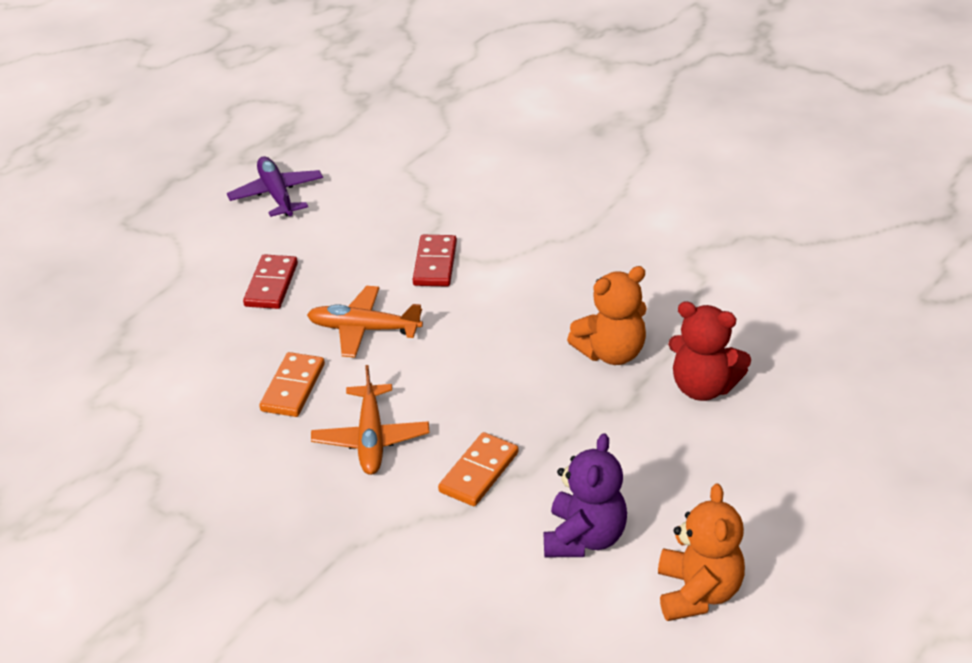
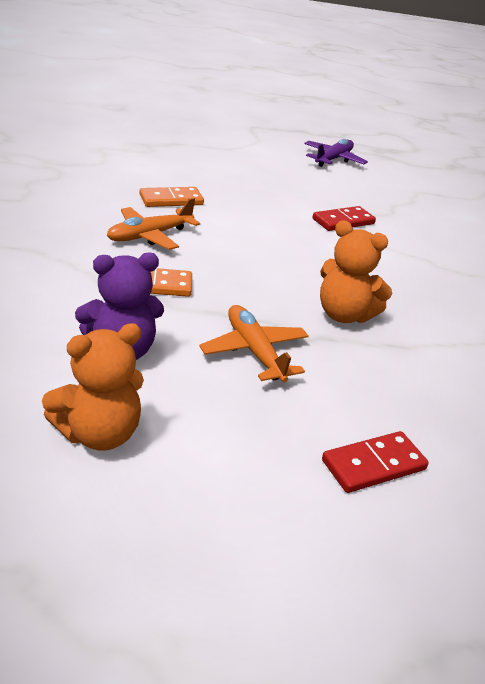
camera: 50 degrees right, 5 degrees down
red domino [243,254,298,309] -> red domino moved to [322,431,429,493]
orange plane [307,286,423,358] -> orange plane moved to [199,305,309,382]
red teddy bear [668,301,751,401] -> none

